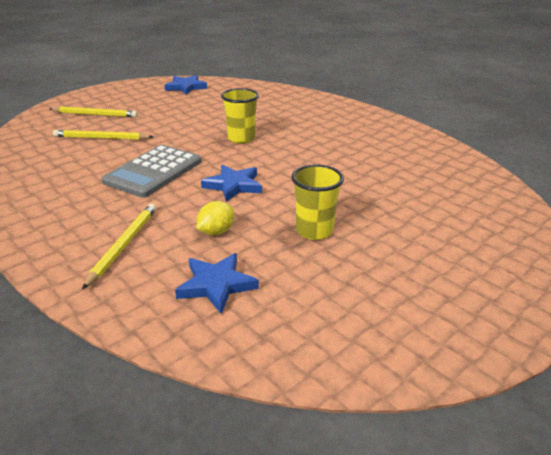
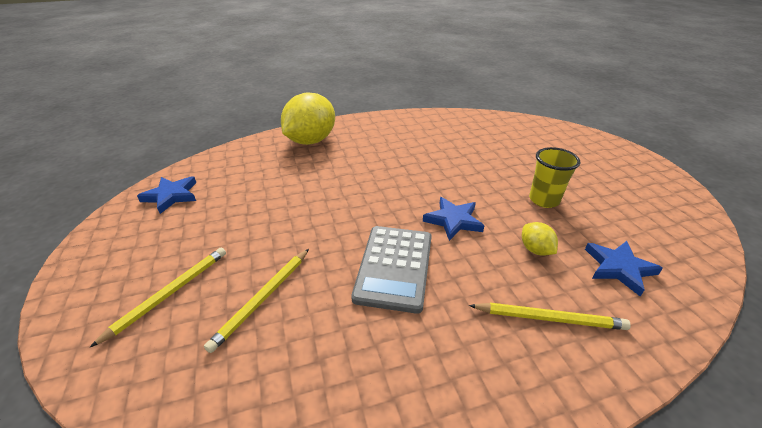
camera: 65 degrees left, 5 degrees up
yellow pencil [82,203,156,289] -> yellow pencil turned 150 degrees clockwise [469,303,631,330]
grey calculator [101,145,202,198] -> grey calculator turned 45 degrees clockwise [351,226,432,314]
yellow cup [221,88,259,144] -> none
none -> yellow lemon [281,93,335,145]

